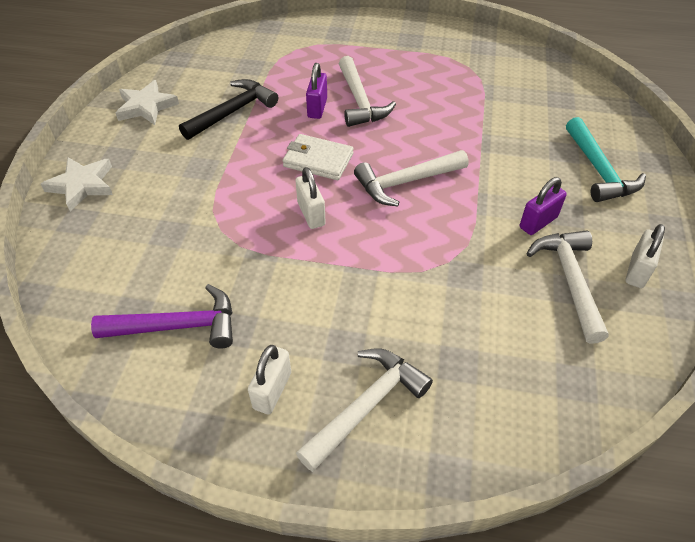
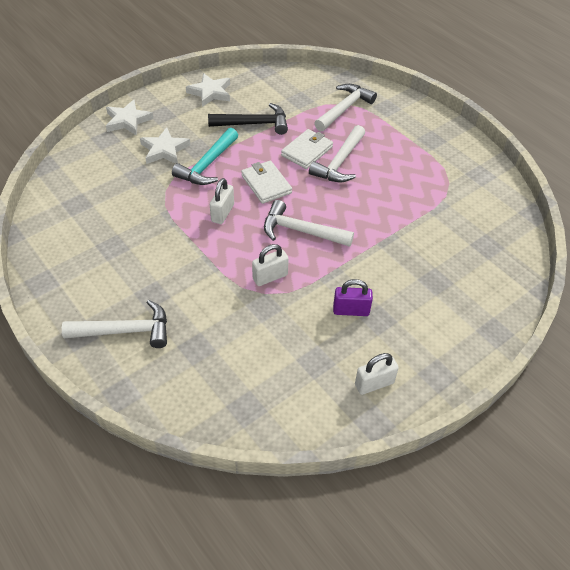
camera: 40 degrees right, 0 degrees up
purple hammer [91,284,233,349] -> none
white padlock [248,345,291,415] -> white padlock moved to [252,244,289,286]
purple padlock [306,63,327,119] -> white wallet [281,129,333,169]
white hammer [526,230,609,344] -> white hammer moved to [314,84,377,131]
turquoise hammer [566,117,646,202] -> turquoise hammer moved to [172,128,238,185]
none -> white star [140,127,191,164]

